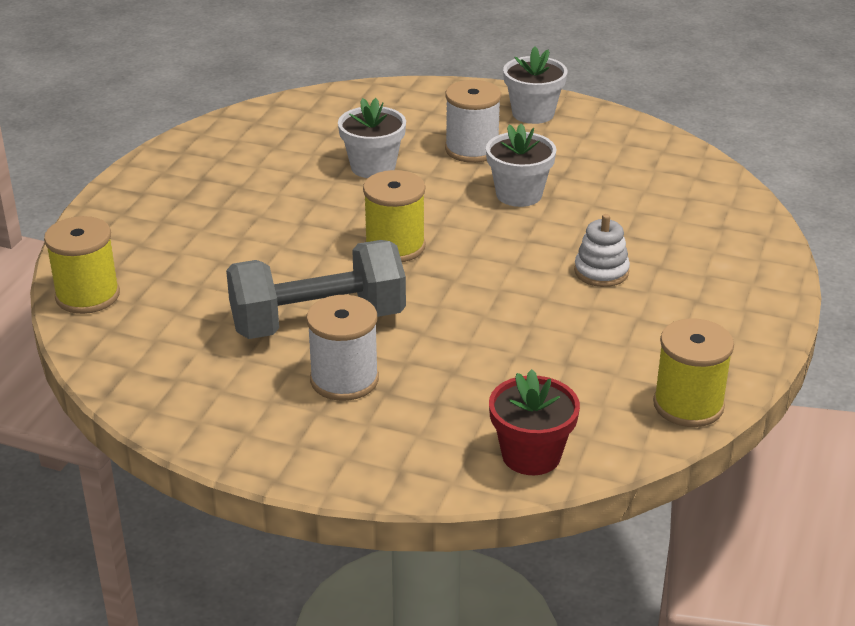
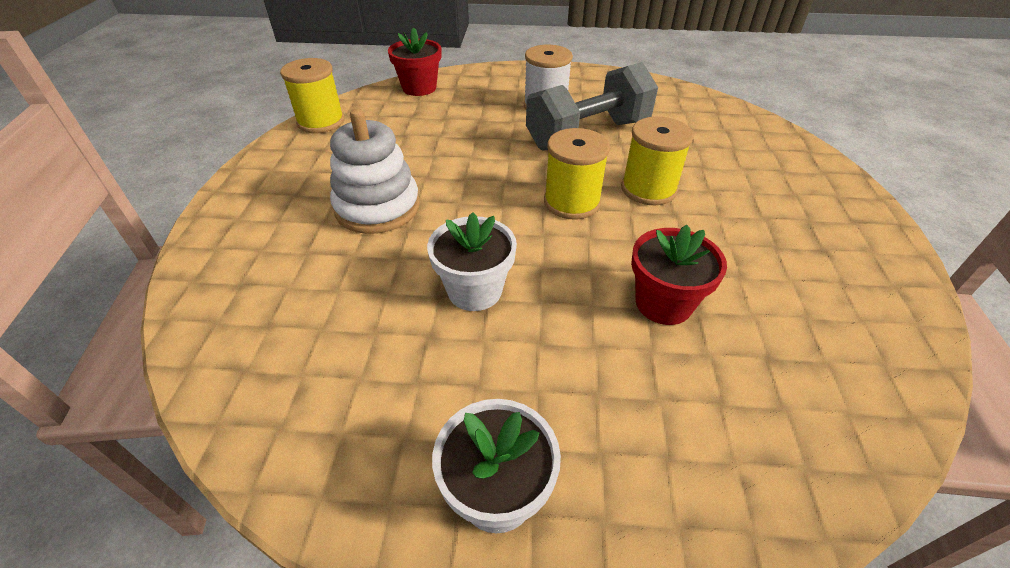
camera: 165 degrees right, 10 degrees up
yellow spool [44,216,120,314] -> yellow spool moved to [621,117,694,205]
white flower pot [338,98,406,178] -> red flower pot [631,225,727,325]
white spool [445,80,501,163] -> none
white stacking toy [574,214,630,287] -> white stacking toy [330,108,420,234], size x1.68

